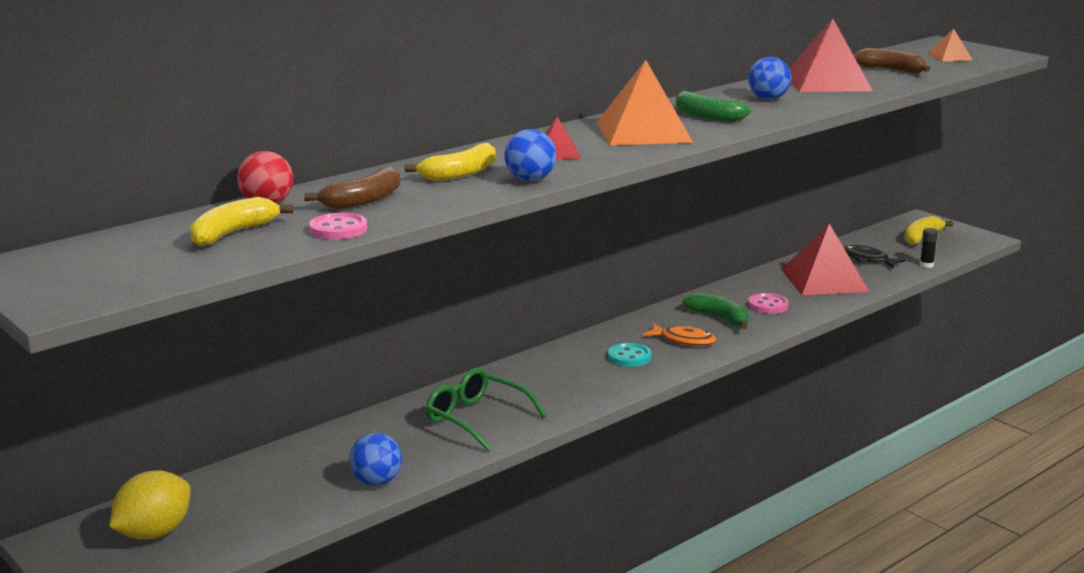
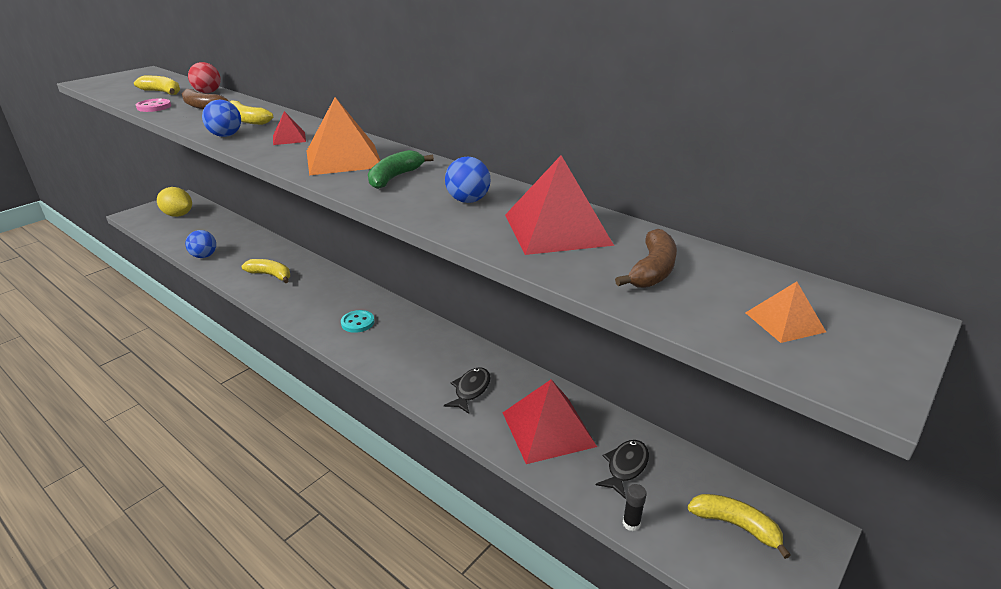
camera: 80 degrees right, 10 degrees up
green glasses [426,368,546,451] -> yellow banana [242,259,290,283]
orange fish [642,323,716,346] -> none
green banana [682,292,749,329] -> none
pink button [748,293,789,314] -> black fish [444,367,491,414]

